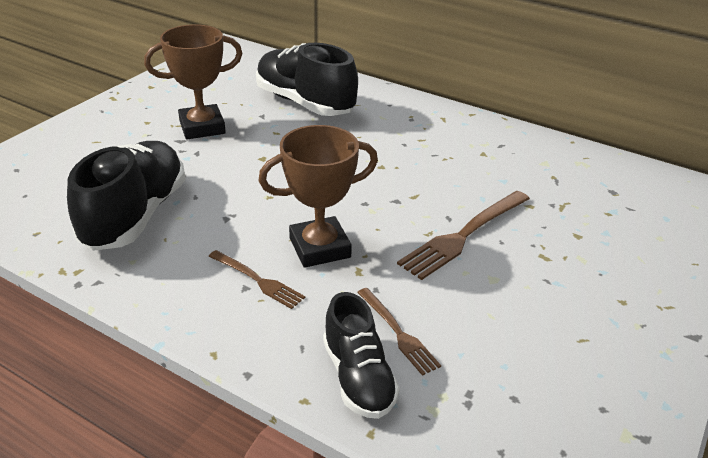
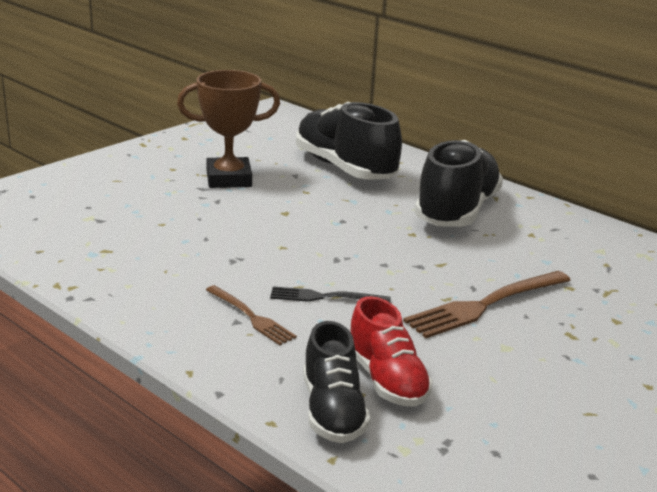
camera: 10 degrees right, 10 degrees down
black shoe [67,141,186,251] -> black shoe moved to [414,140,503,227]
brown trophy [258,125,378,268] -> black fork [270,286,391,302]
brown fork [357,288,441,376] -> red shoe [351,296,433,407]

